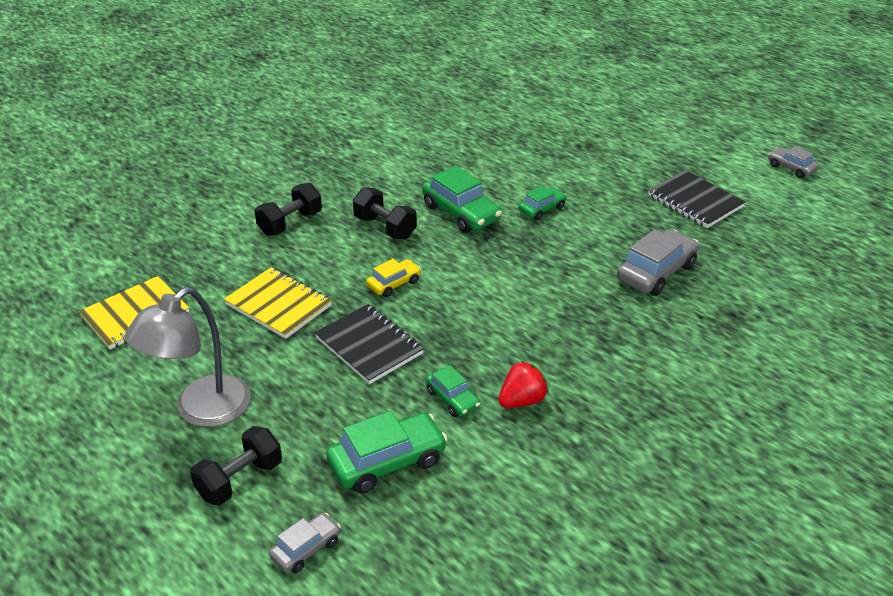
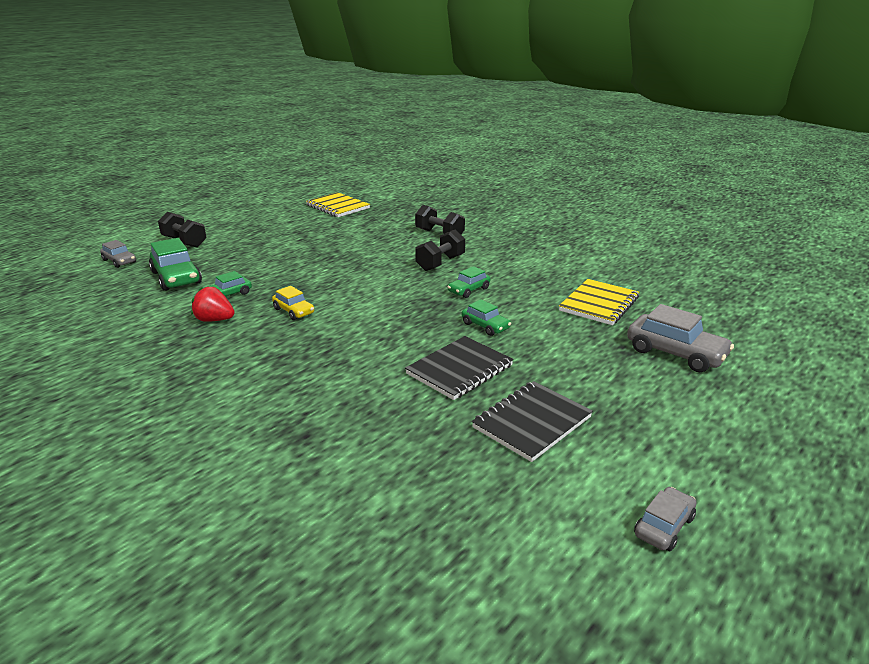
camera: 85 degrees right, 10 degrees down
grey lamp [124,287,251,427] -> none
yellow notebook [224,267,332,339] -> yellow notebook moved to [559,279,639,325]
black notebook [314,304,424,384] -> black notebook moved to [405,336,514,400]
yellow car [366,259,421,297] -> yellow car moved to [272,286,314,320]
green car [422,166,502,233] -> green car [447,266,490,298], size x0.58
red strawberry [498,361,549,408] -> red strawberry turned 150 degrees clockwise [191,287,235,322]
grey car [617,229,699,296] -> grey car moved to [627,304,734,372]

